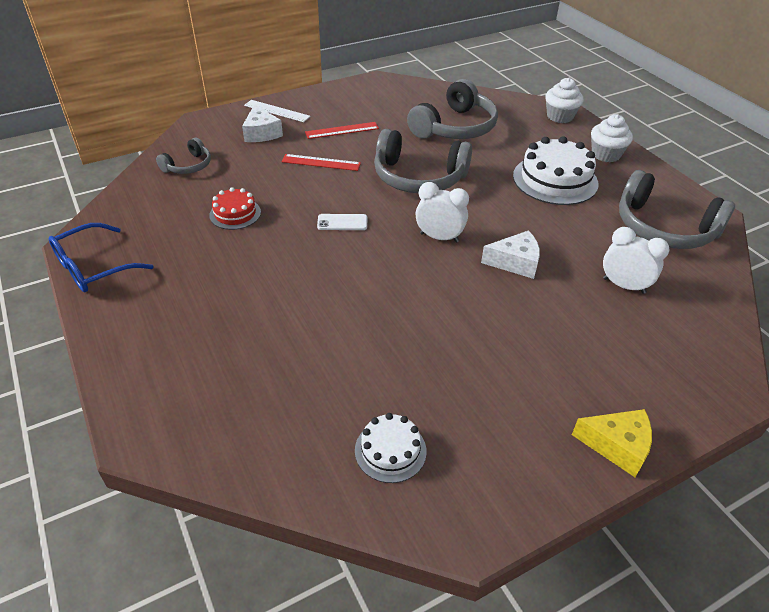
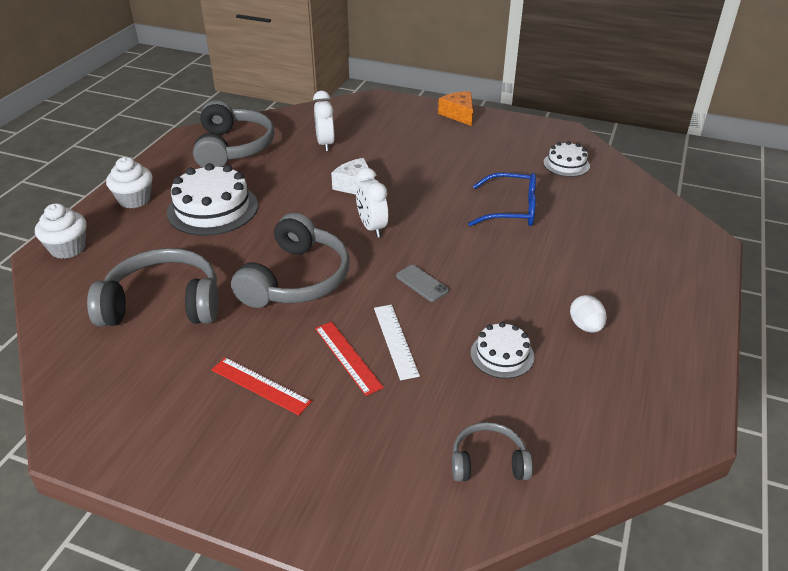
camera: 130 degrees left, 5 degrees down
blue glasses [49,223,153,292] -> blue glasses moved to [468,172,536,226]
red cake [209,187,261,230] -> white cake [471,322,534,379]
white cheese [242,104,283,142] -> none
white ruler [244,100,311,122] -> white ruler moved to [374,305,420,380]
white phone [317,214,367,230] -> grey phone [396,265,449,302]
grey headphones [374,129,472,193] -> grey headphones turned 45 degrees clockwise [231,213,349,308]
yellow cheese [572,409,652,477] -> orange cheese [438,91,473,126]
none -> white egg [570,295,607,333]

